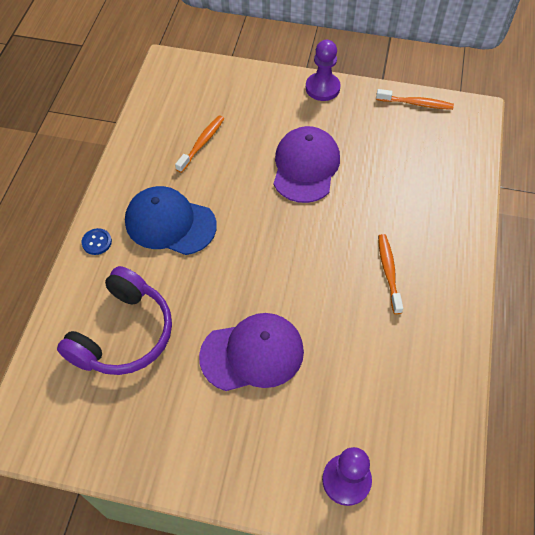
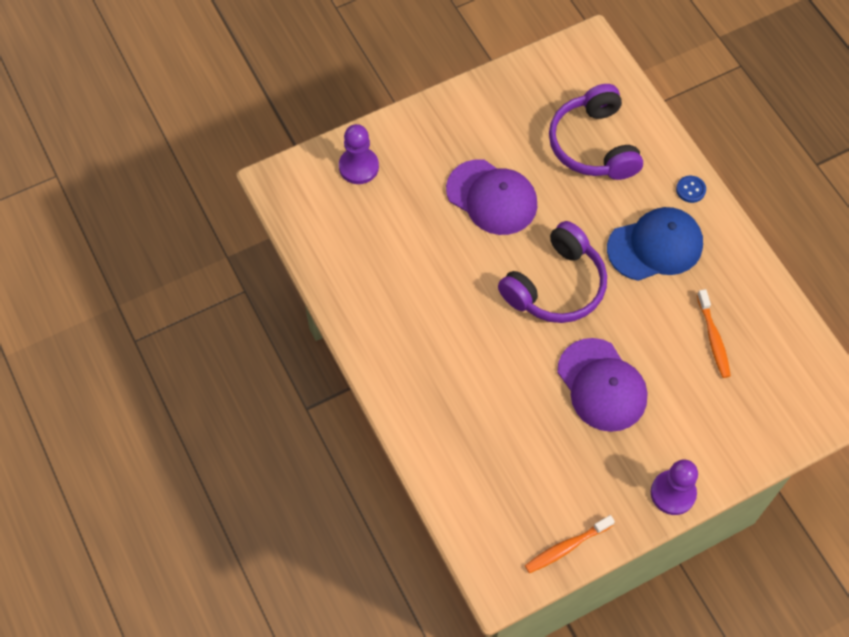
camera: 140 degrees right, 5 degrees up
purple cap [199,313,304,391] -> purple cap turned 90 degrees counterclockwise [446,159,537,235]
orange toothbrush [378,234,403,314] -> none
none -> purple headphones [498,221,607,323]

